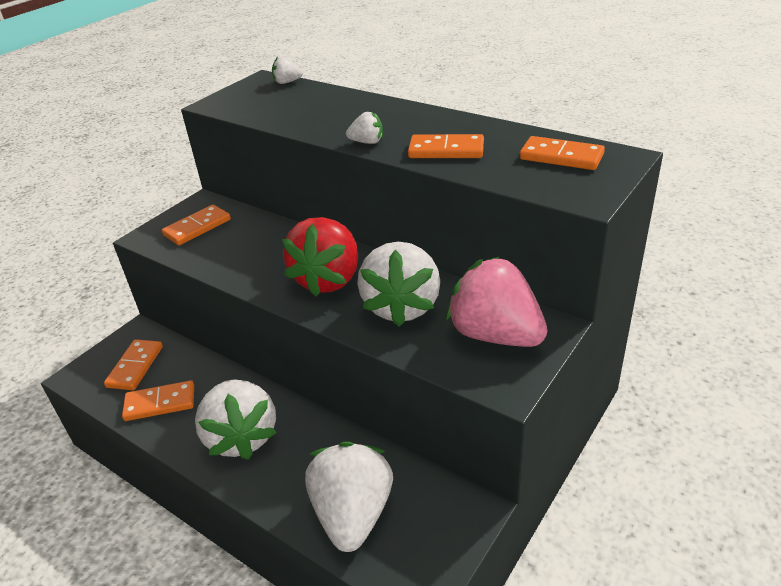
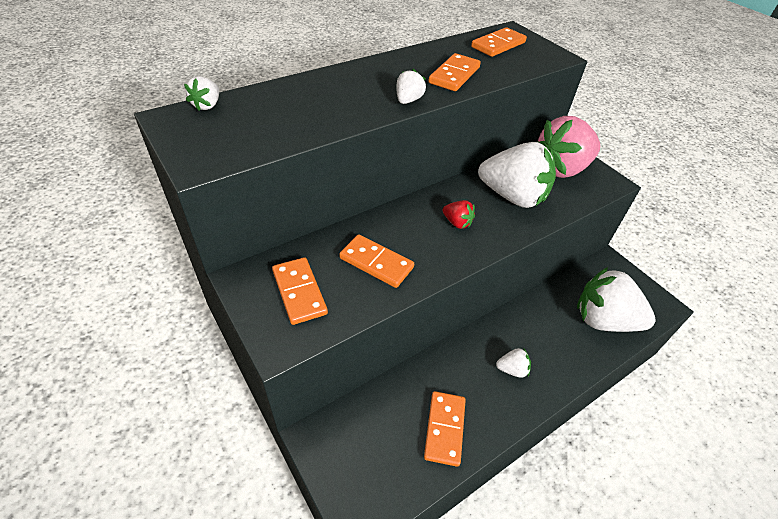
camera: 75 degrees left, 10 degrees up
orange domino [104,339,163,390] -> orange domino moved to [339,234,414,288]
white strawberry [195,380,277,460] -> white strawberry [496,348,531,378], size x0.43
red strawberry [282,217,358,297] -> red strawberry [442,200,475,229], size x0.43

